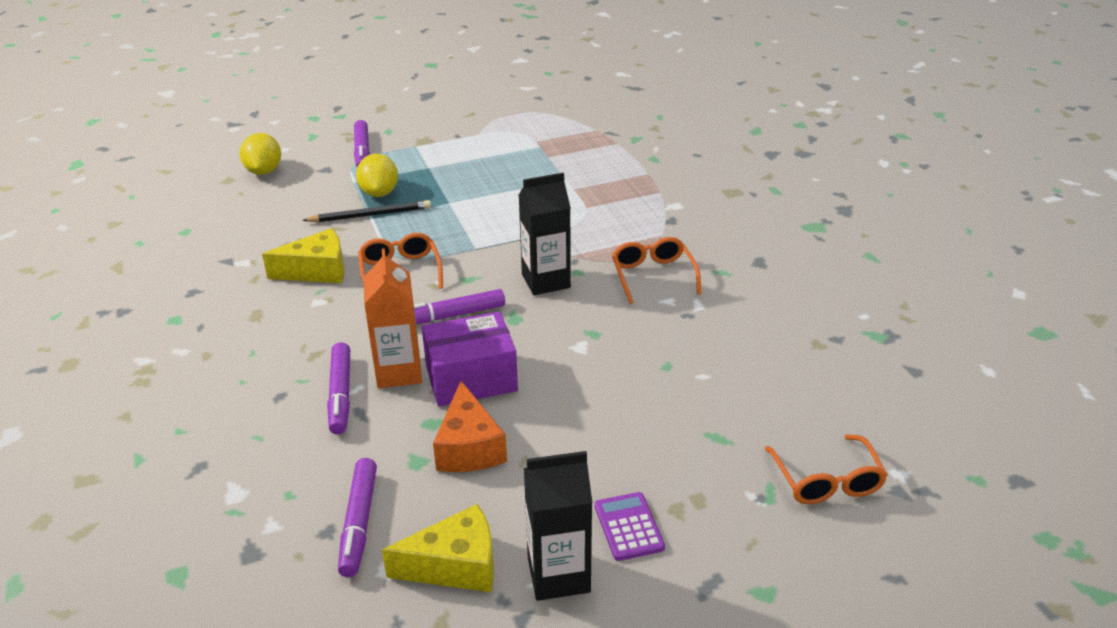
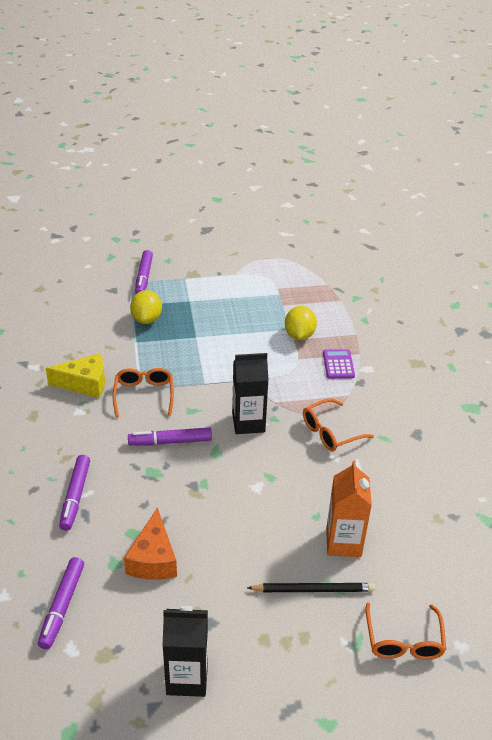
camera: 10 degrees right, 5 degrees up
yellow lemon [240,133,281,175] -> yellow lemon moved to [285,306,317,340]
black pencil [302,200,431,222] -> black pencil moved to [247,583,375,592]
orange carton [363,249,422,388] -> orange carton moved to [326,460,372,557]
yellow cheese [382,504,494,592] -> none
purple box [422,312,518,407] -> none
purple calculator [595,492,665,561] -> purple calculator moved to [323,349,355,379]
orange glasses [612,237,701,304] -> orange glasses turned 120 degrees counterclockwise [303,398,374,451]

